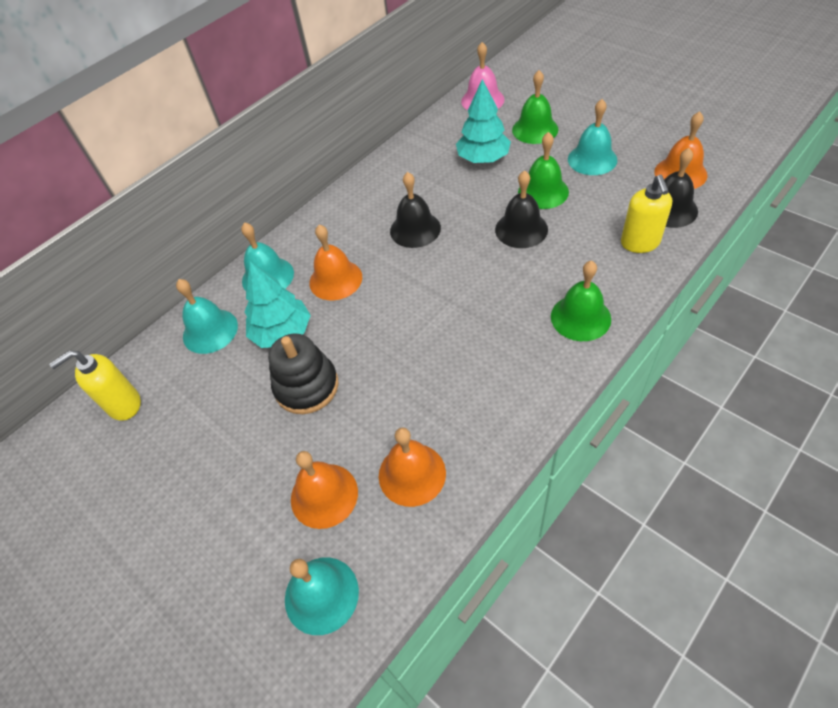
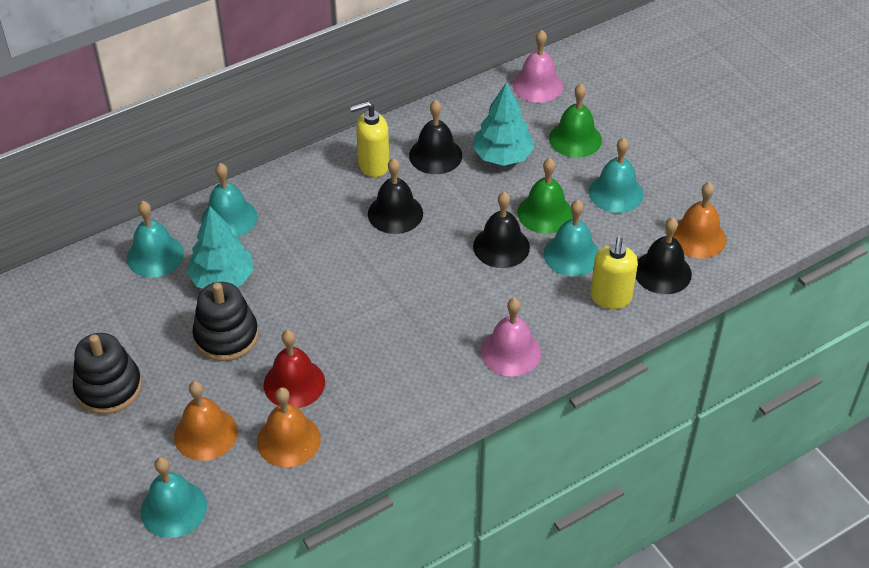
camera: 10 degrees right, 5 degrees down
yellow soap dispenser [49,350,141,421] -> yellow soap dispenser moved to [350,101,389,177]
orange bell [310,225,362,300] -> none
green bell [551,261,611,341] -> pink bell [481,298,541,376]
none -> black stacking toy [73,333,142,414]
none -> red bell [264,330,325,408]
none -> black bell [409,100,462,174]
none -> turquoise bell [543,200,599,276]

